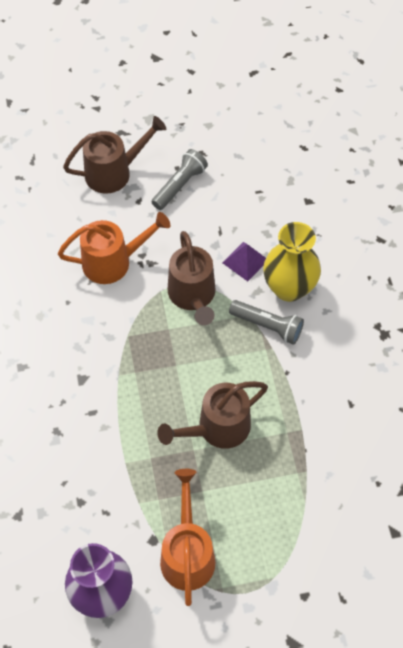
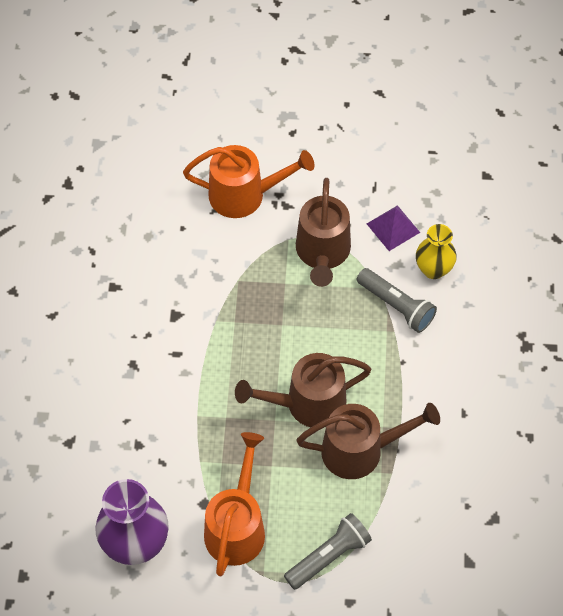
camera: 15 degrees right, 0 degrees up
brown watering can [63,116,166,193] -> brown watering can moved to [297,403,440,479]
grey flashlight [152,149,208,210] -> grey flashlight moved to [284,513,372,590]
yellow vase [263,222,321,302] -> yellow vase [416,224,457,279], size x0.62

